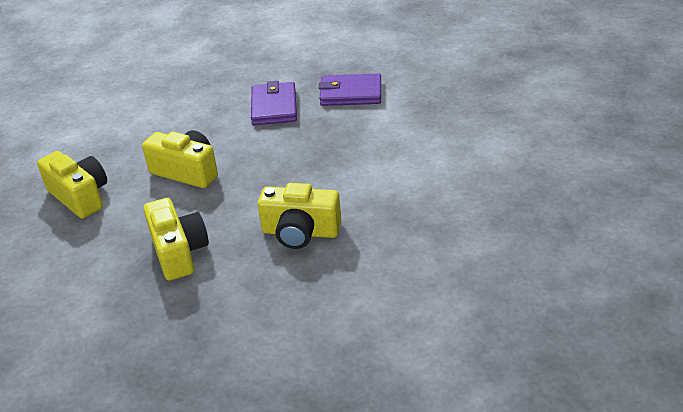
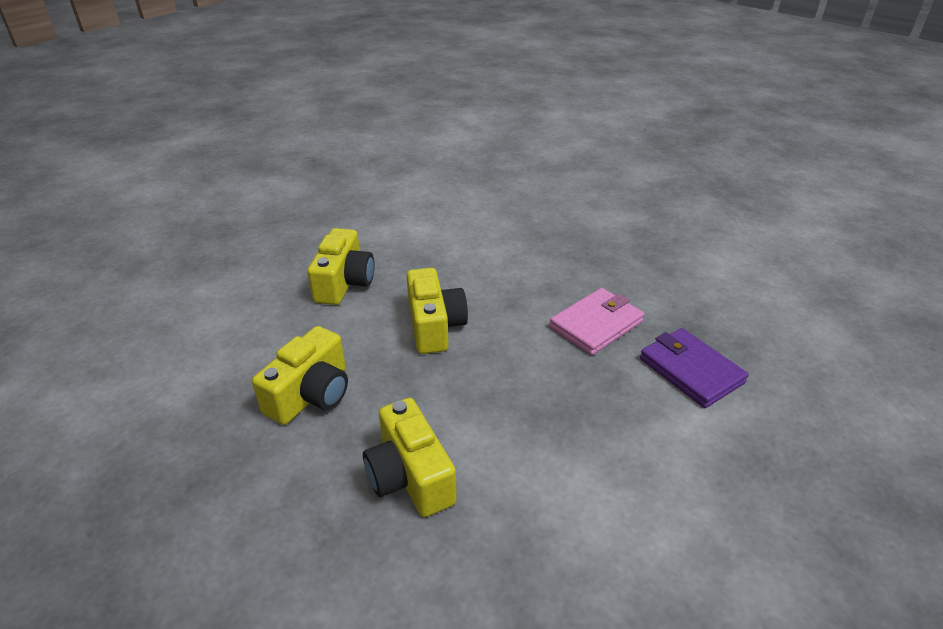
camera: 50 degrees right, 0 degrees up
purple wallet [251,81,297,125] -> pink wallet [549,288,644,355]

